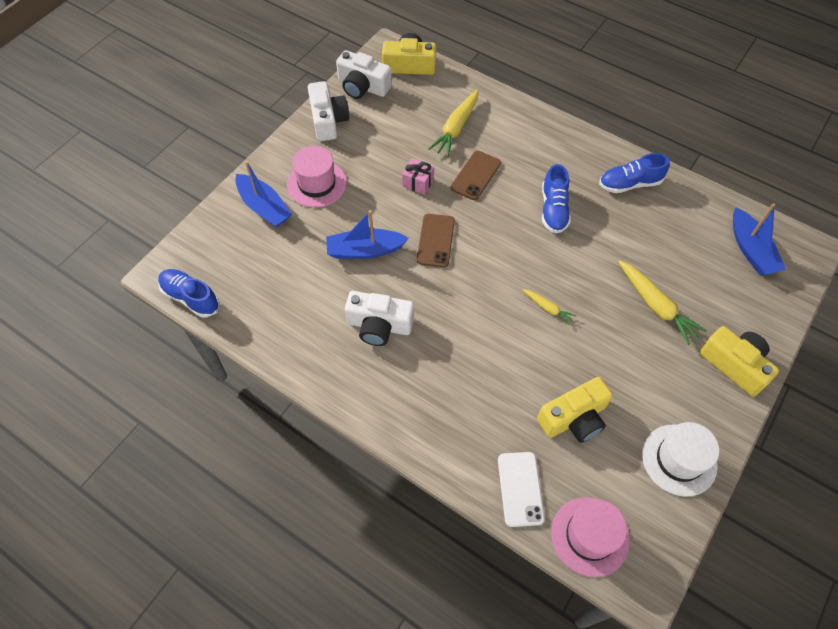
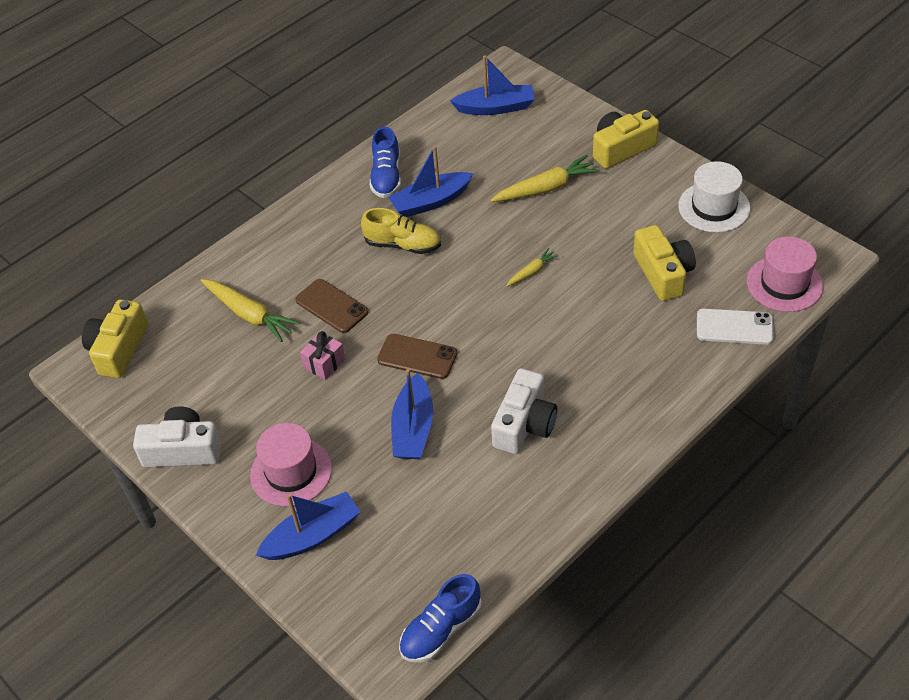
camera: 75 degrees left, 10 degrees down
white camera [336,50,392,99] -> none
blue shoe [542,164,571,234] -> yellow shoe [361,208,441,254]
none -> blue boat [388,146,474,217]

